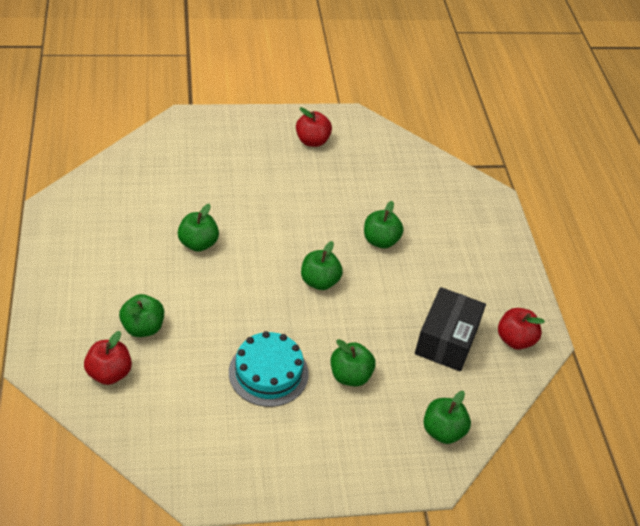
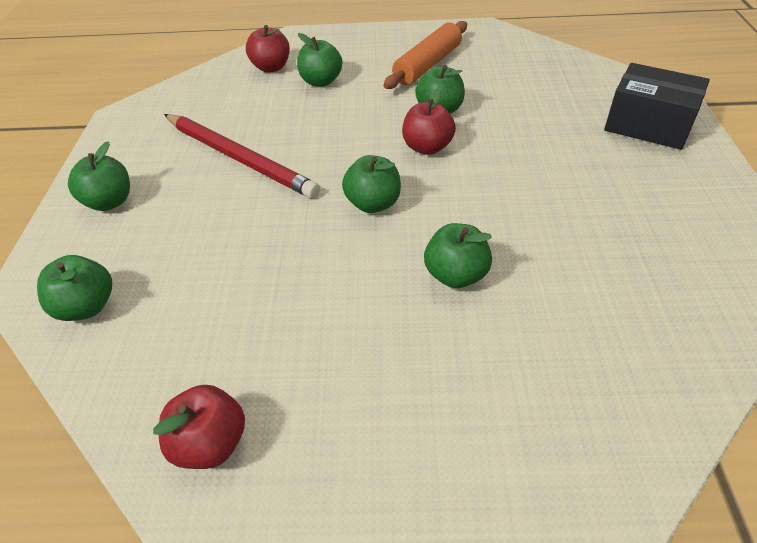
camera: 105 degrees right, 0 degrees up
turquoise cake [229,331,309,407] -> red pencil [164,114,320,199]
red apple [296,107,332,147] -> red apple moved to [402,88,456,155]
green apple [330,339,376,387] -> green apple moved to [68,141,130,211]
black box [415,287,486,371] -> black box moved to [604,63,710,150]
none -> orange rolling pin [384,21,467,89]

